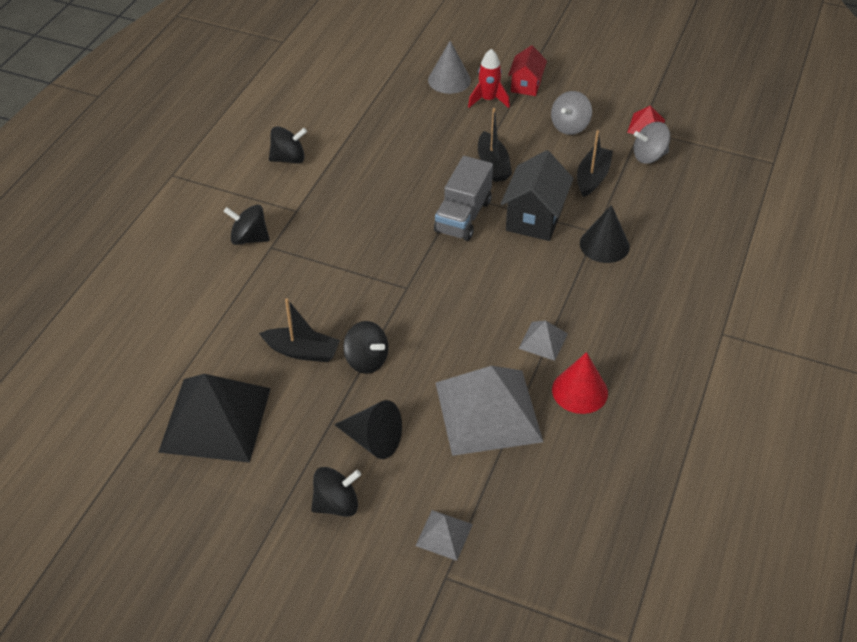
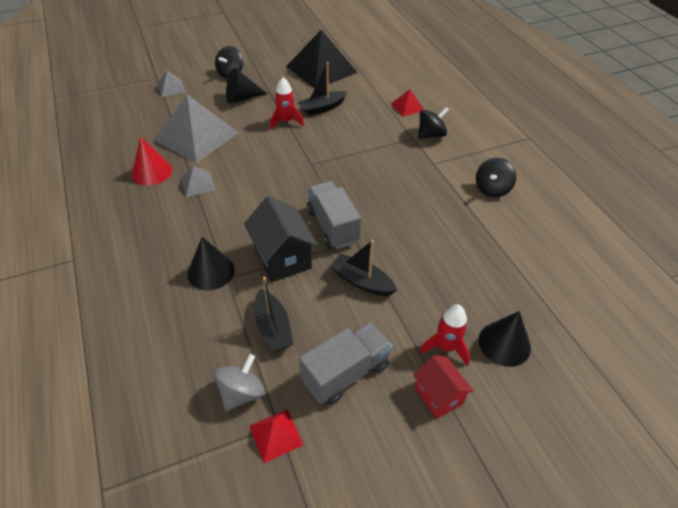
camera: 135 degrees right, 0 degrees up
black spinning top [343,321,389,374] -> red rocket [270,77,304,130]
grey cone [428,41,471,94] -> black cone [479,311,531,367]
grey spinning top [551,91,592,135] -> grey truck [299,322,393,405]
none -> red pyramid [391,90,424,117]

